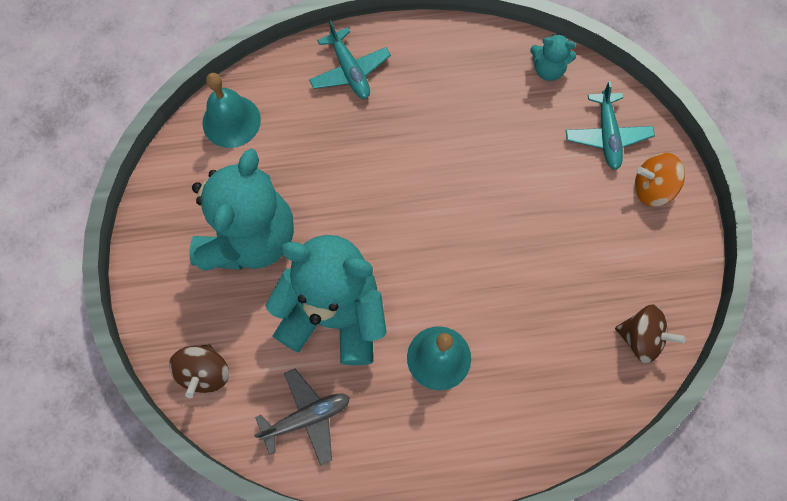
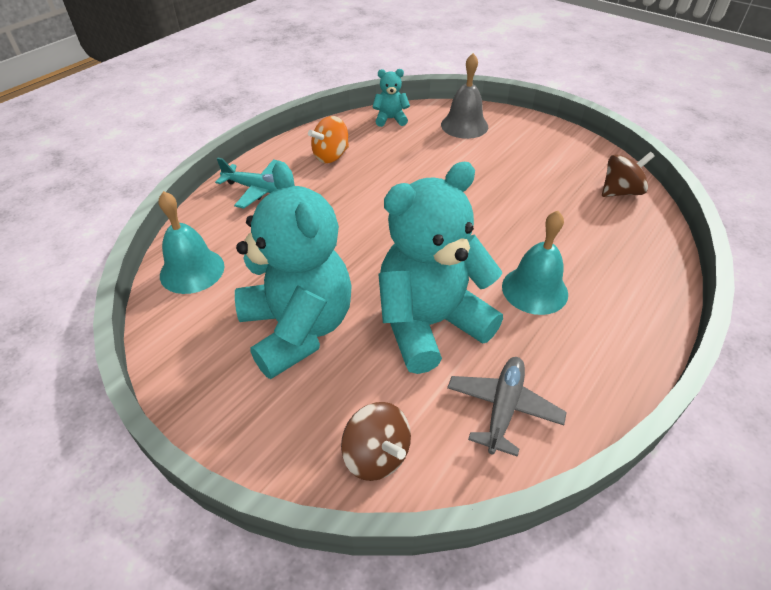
camera: 45 degrees left, 25 degrees down
turquoise teddy bear [530,33,576,81] -> turquoise teddy bear turned 150 degrees counterclockwise [372,69,410,127]
turquoise plane [566,81,655,170] -> grey bell [441,53,488,139]
orange spinning top [635,153,685,207] -> orange spinning top moved to [308,116,349,163]

